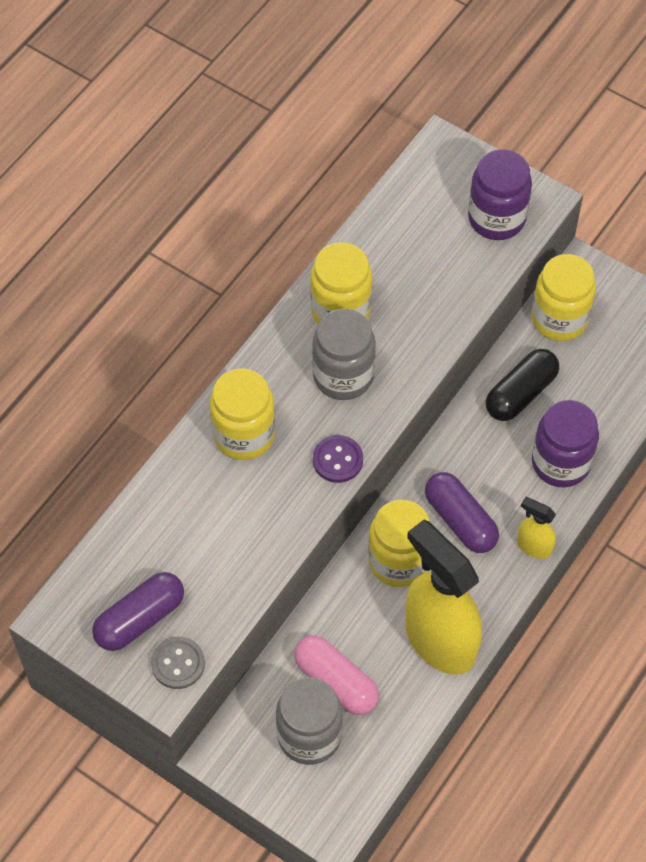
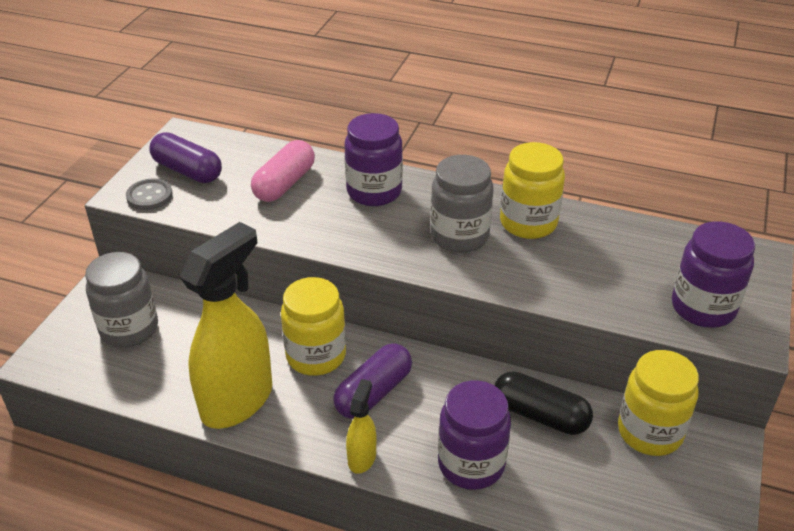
camera: 75 degrees right, 20 degrees down
yellow jar [210,368,275,460] -> purple jar [345,113,403,206]
pink capsule [294,636,379,715] -> pink capsule moved to [251,140,315,202]
purple button [313,435,363,483] -> none

